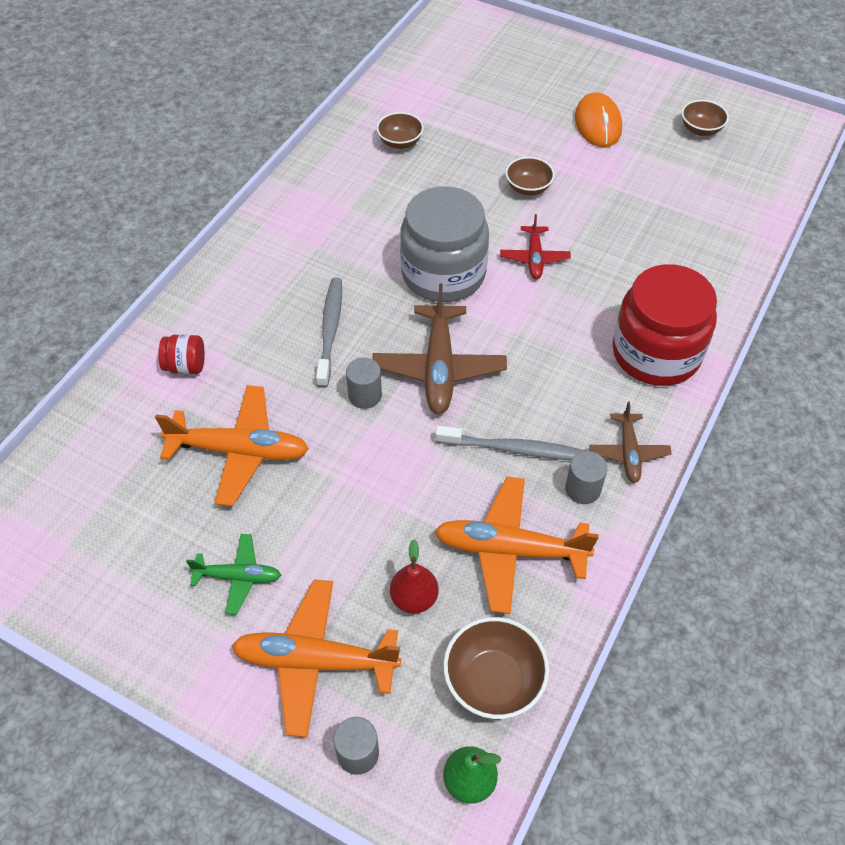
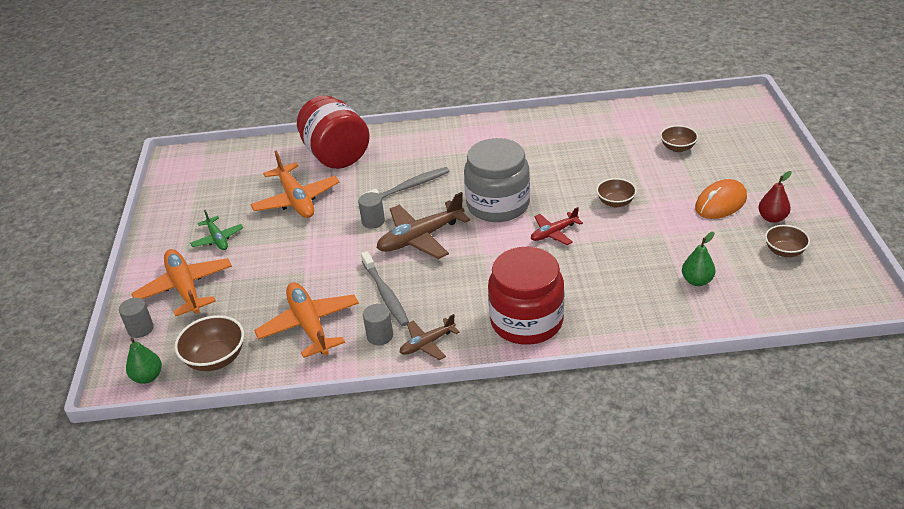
camera: 60 degrees right, 15 degrees down
red jar [158,335,205,374] -> red jar [297,95,370,169], size x2.37
brown bowl [377,112,424,149] -> brown bowl moved to [660,125,698,152]
red pear [390,539,439,614] -> red pear moved to [758,171,792,223]
none -> green pear [682,232,716,286]

